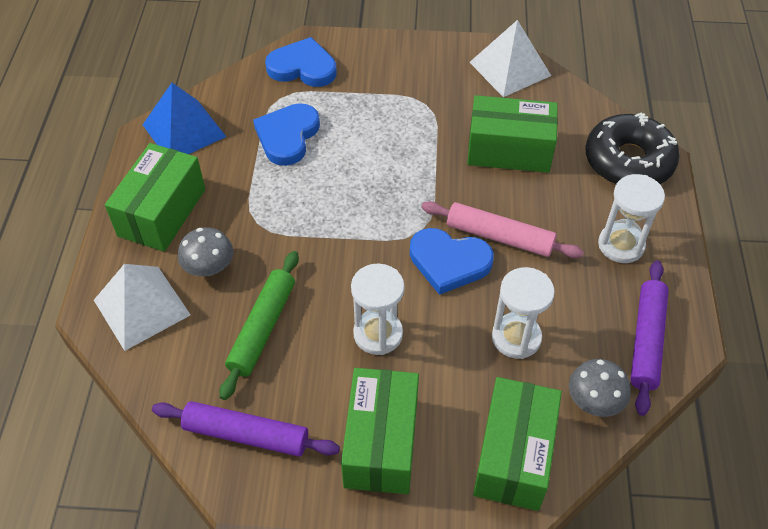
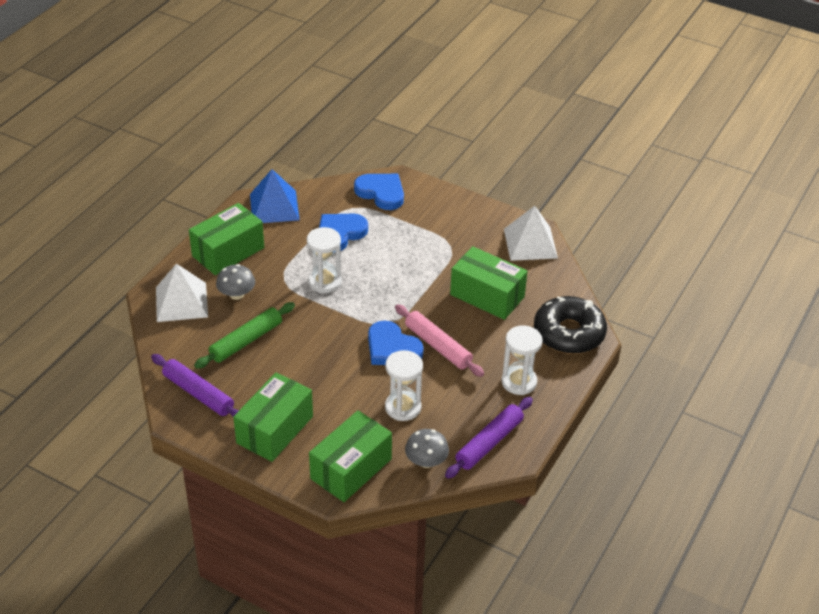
camera: 25 degrees right, 10 degrees down
white hourglass [351,264,404,355] -> white hourglass moved to [307,227,342,293]

